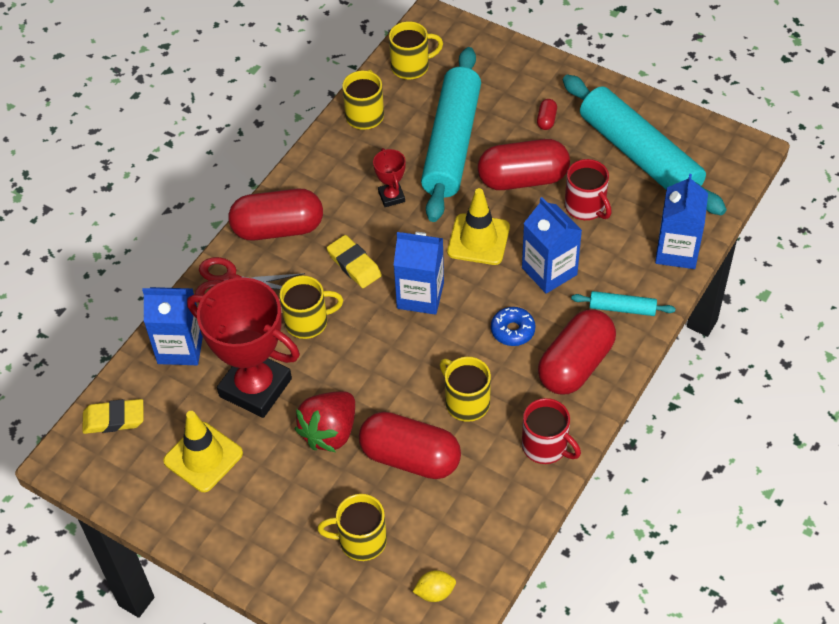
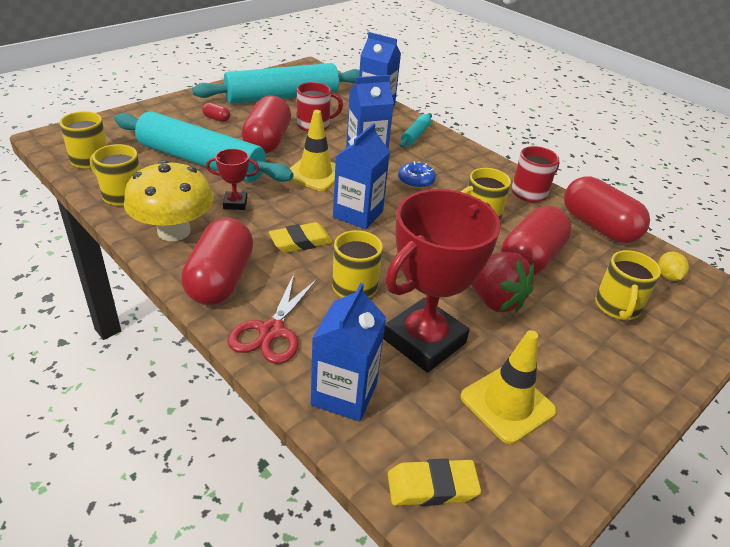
camera: 80 degrees left, 15 degrees down
yellow eraser [82,399,143,434] -> yellow eraser turned 75 degrees clockwise [388,459,481,506]
red capsule [538,309,616,394] -> red capsule moved to [564,176,650,243]
none -> yellow mushroom [124,160,213,241]

